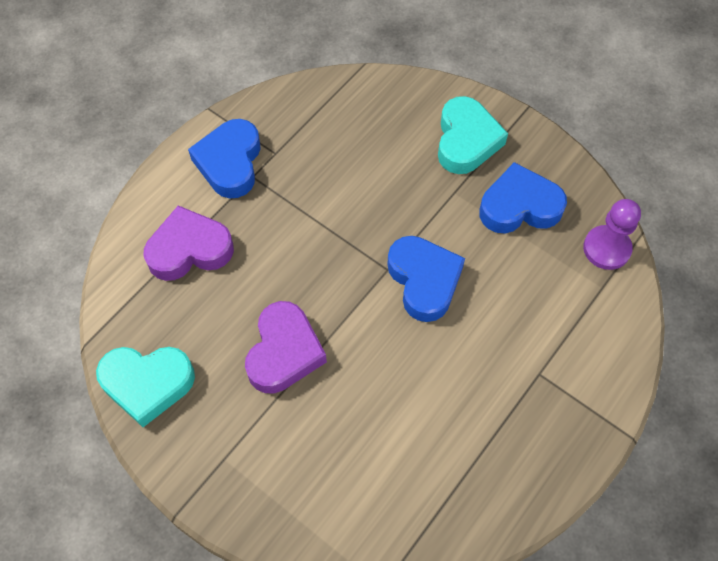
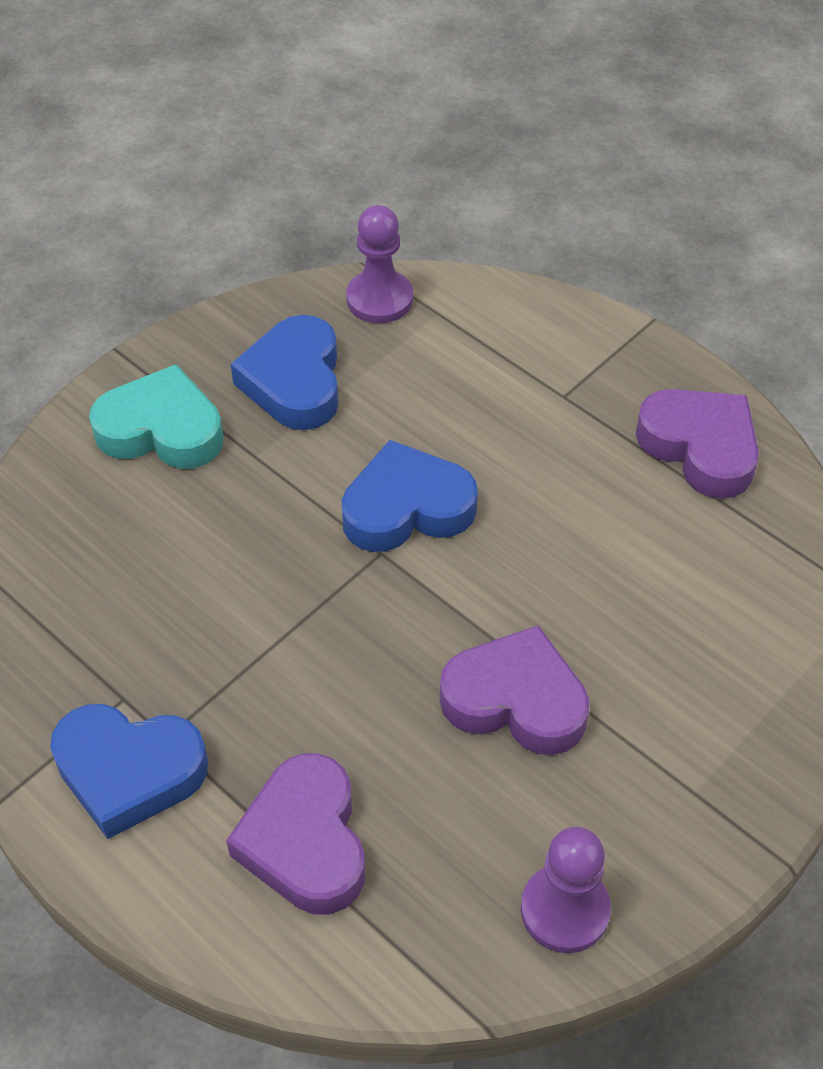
camera: 85 degrees left, 10 degrees down
turquoise heart [96,347,195,427] -> purple pawn [521,827,611,953]
none -> purple heart [636,389,759,499]

